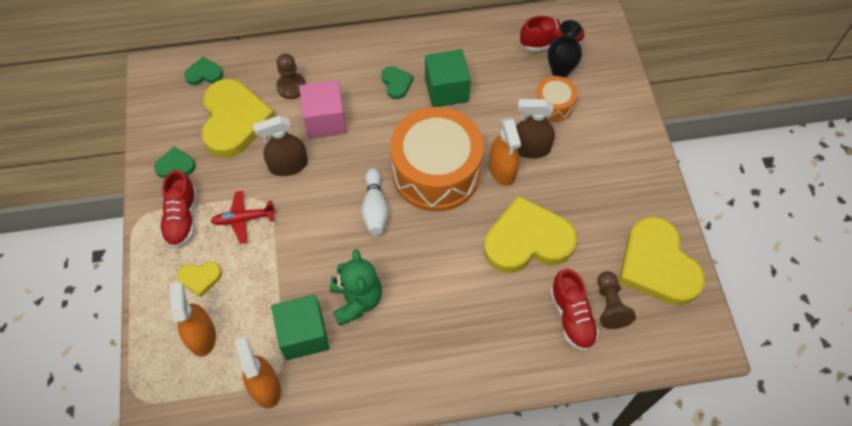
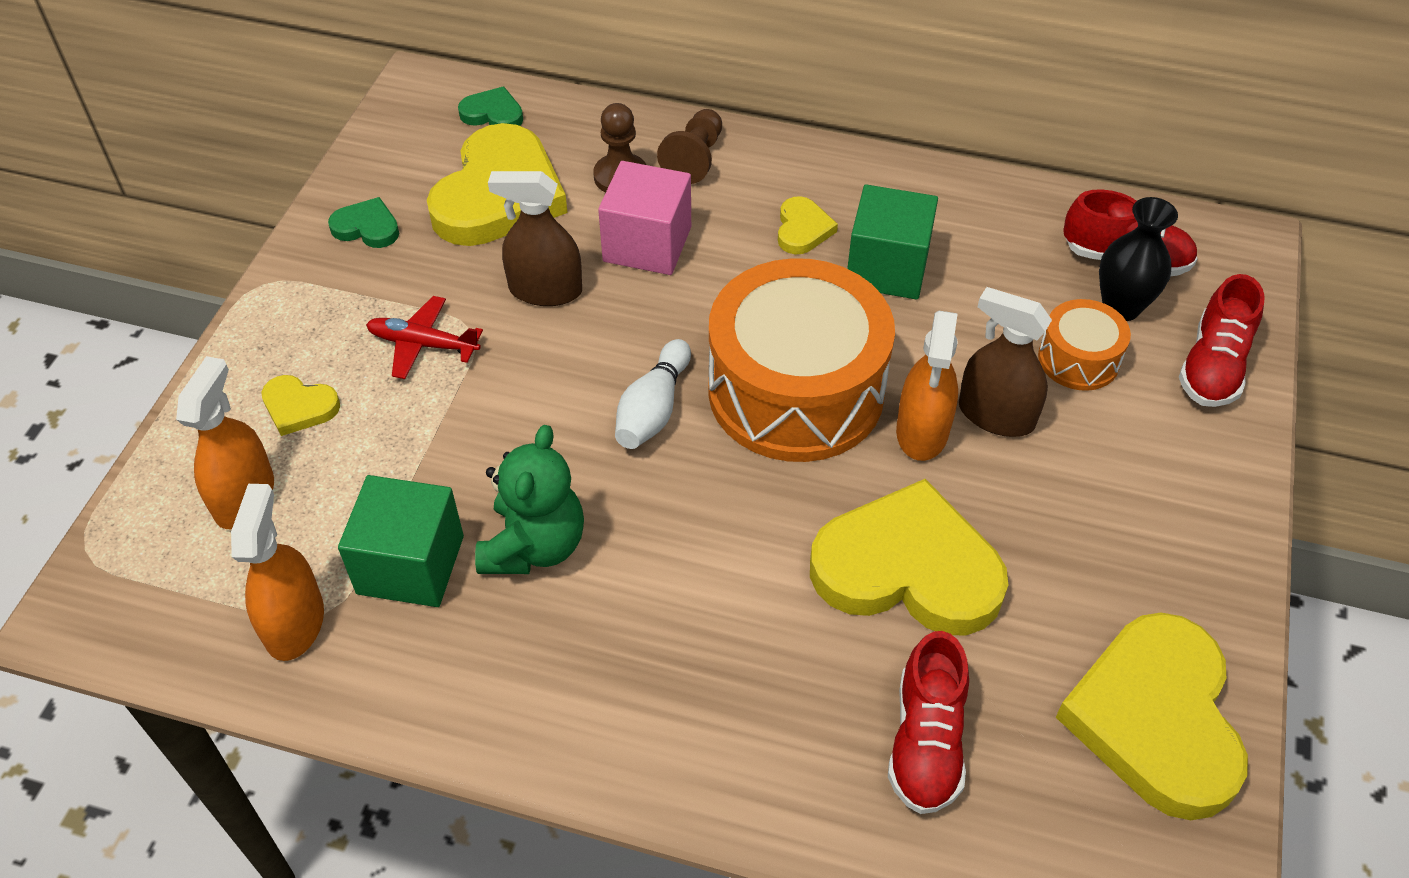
camera: 25 degrees right, 10 degrees down
red shoe [160,170,197,248] -> red shoe moved to [1179,274,1265,407]
green heart [381,66,414,99] -> yellow heart [778,196,838,255]
brown pawn [597,271,636,329] -> brown pawn moved to [657,109,722,184]

